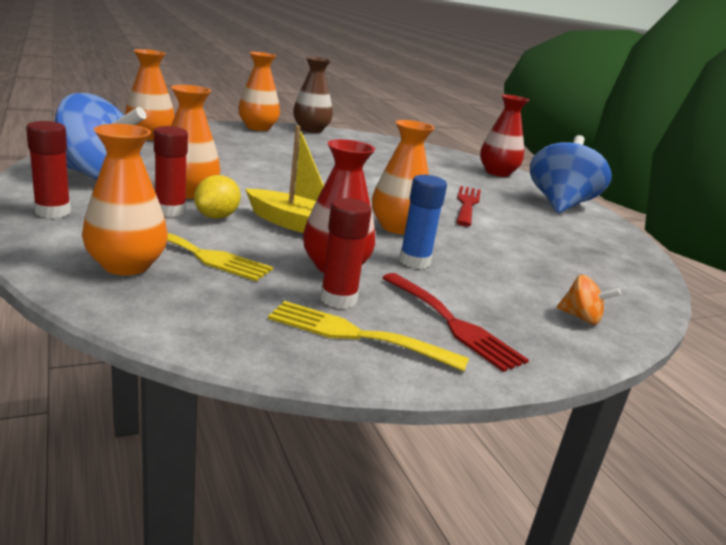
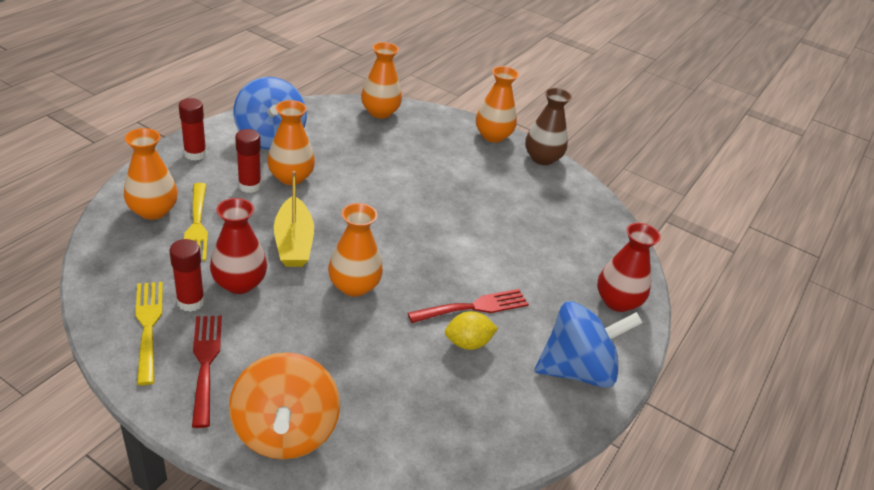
camera: 55 degrees right, 15 degrees up
yellow lemon [194,175,241,219] -> yellow lemon moved to [445,311,498,350]
red fork [382,273,529,372] -> red fork turned 150 degrees clockwise [192,316,222,428]
blue glue stick [399,175,447,269] -> none
orange spinning top [557,275,621,325] -> orange spinning top [229,352,340,460], size x2.37

